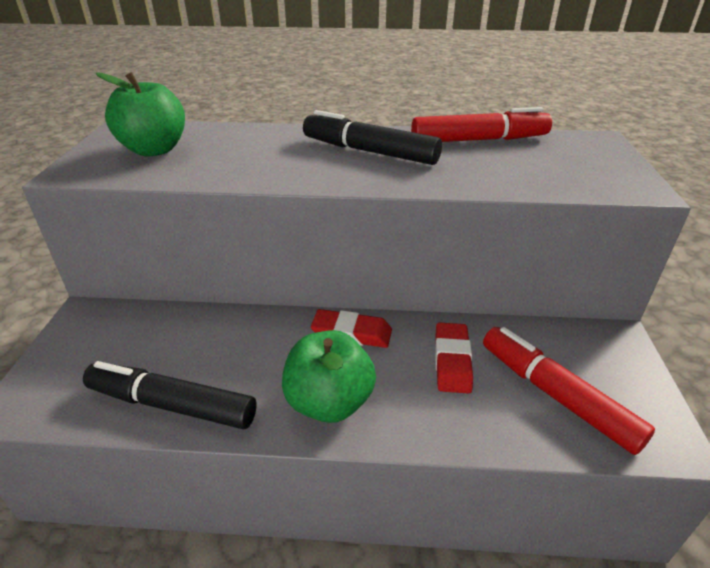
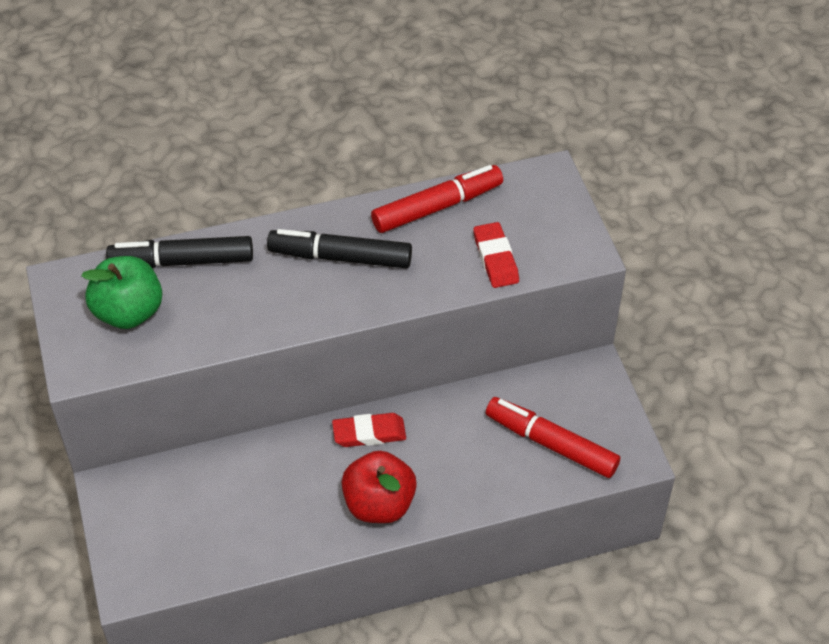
camera: 20 degrees left, 15 degrees up
black marker [83,361,257,429] -> black marker moved to [106,236,253,268]
green apple [282,330,376,423] -> red apple [342,451,417,523]
red eraser [435,322,473,394] -> red eraser moved to [473,222,519,288]

